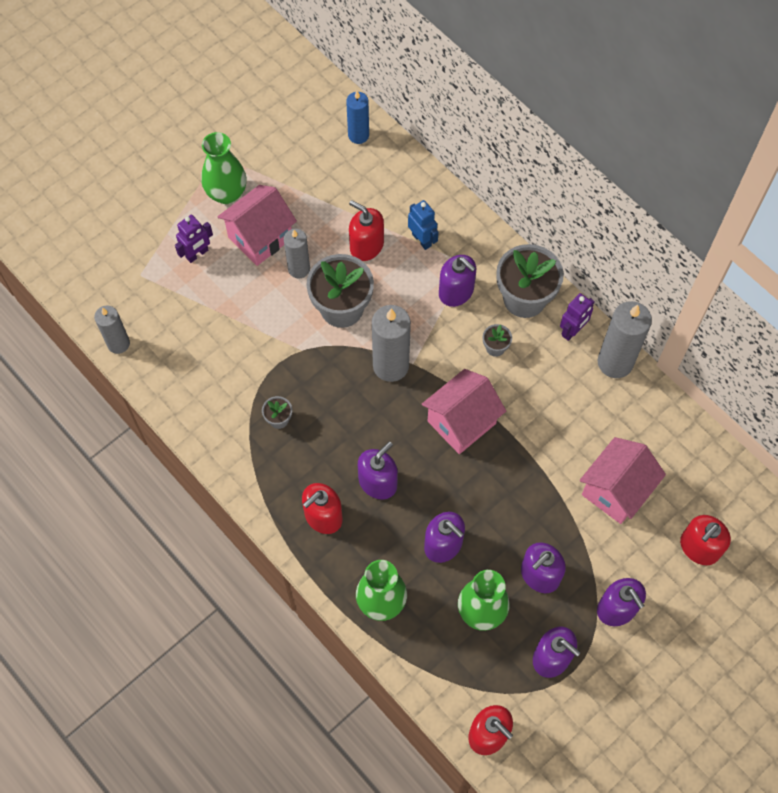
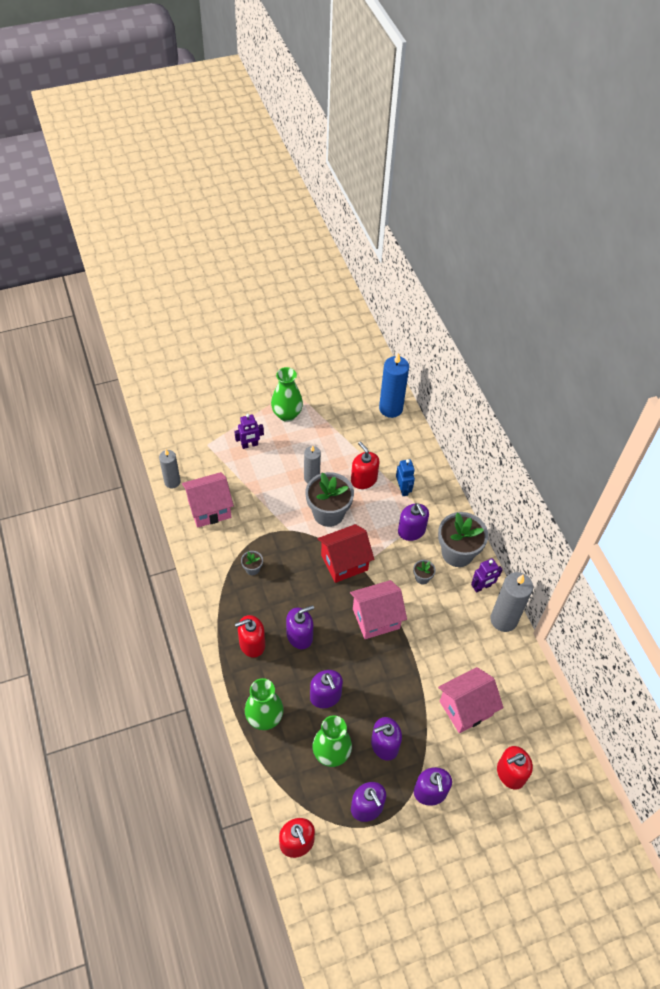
camera: 20 degrees right, 10 degrees down
pink house [218,185,297,266] -> pink house moved to [182,472,234,528]
blue candle [346,91,369,144] -> blue candle [379,353,409,418], size x1.58
grey candle [372,305,411,382] -> red house [317,524,374,583]

